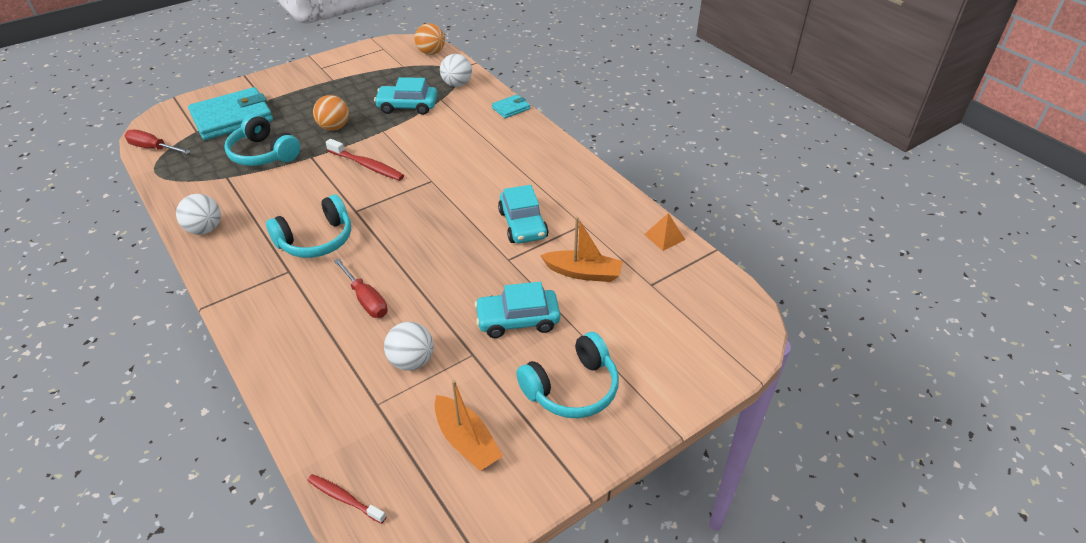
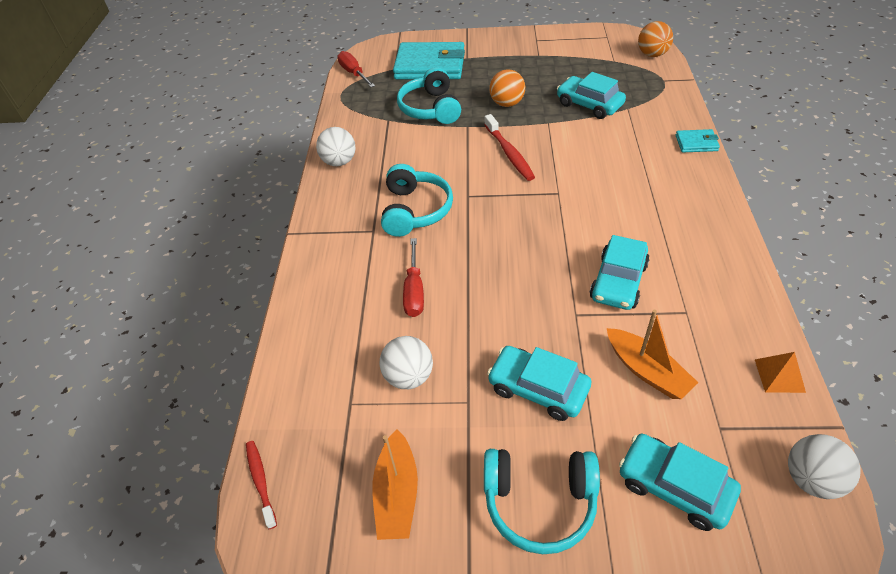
camera: 40 degrees right, 5 degrees up
turquoise headphones [266,194,351,258] -> turquoise headphones turned 90 degrees counterclockwise [381,164,453,237]
white ball [440,54,472,87] -> white ball moved to [788,434,861,499]
none -> turquoise car [619,434,741,531]

